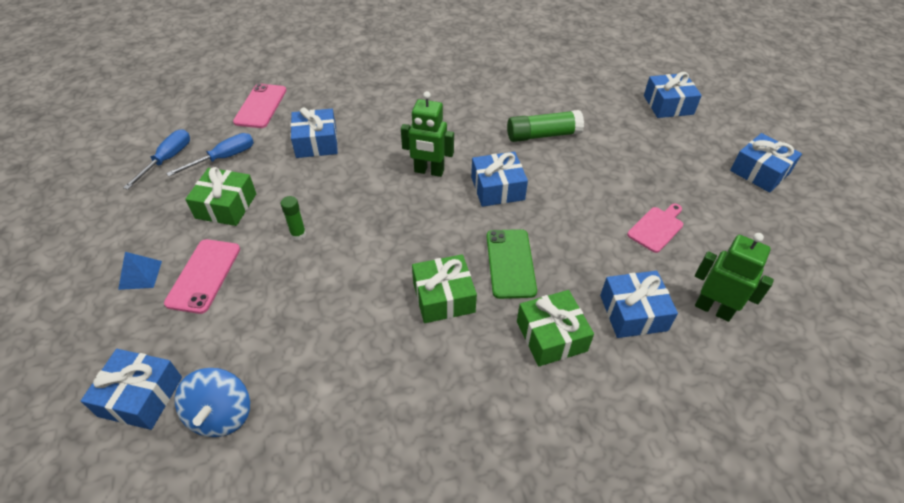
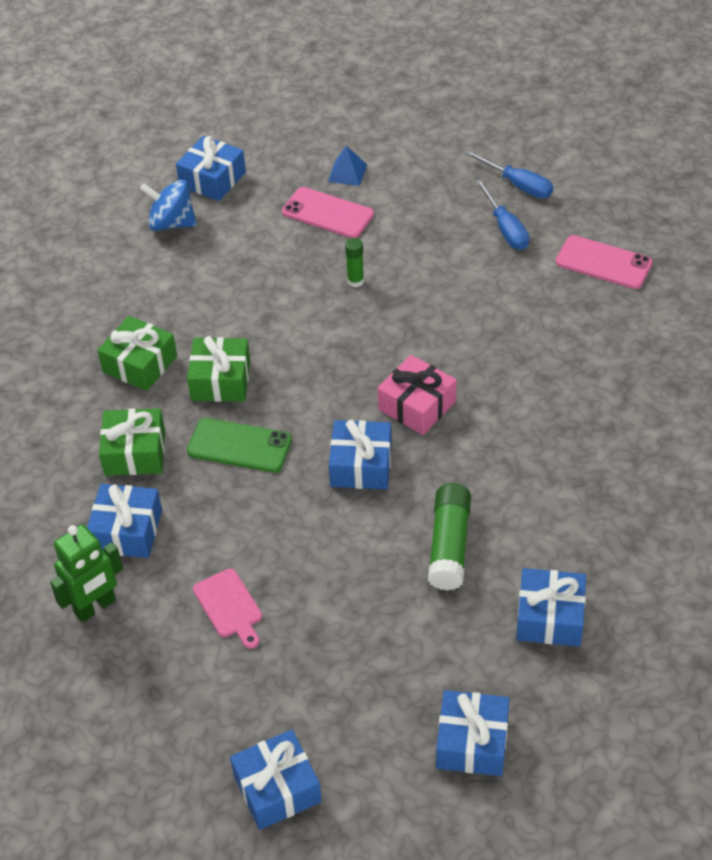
camera: 110 degrees right, 0 degrees up
green gift [185,167,256,226] -> green gift moved to [97,316,177,391]
blue gift [291,107,338,158] -> blue gift moved to [516,568,586,647]
green robot [401,91,454,177] -> pink gift [378,355,456,435]

